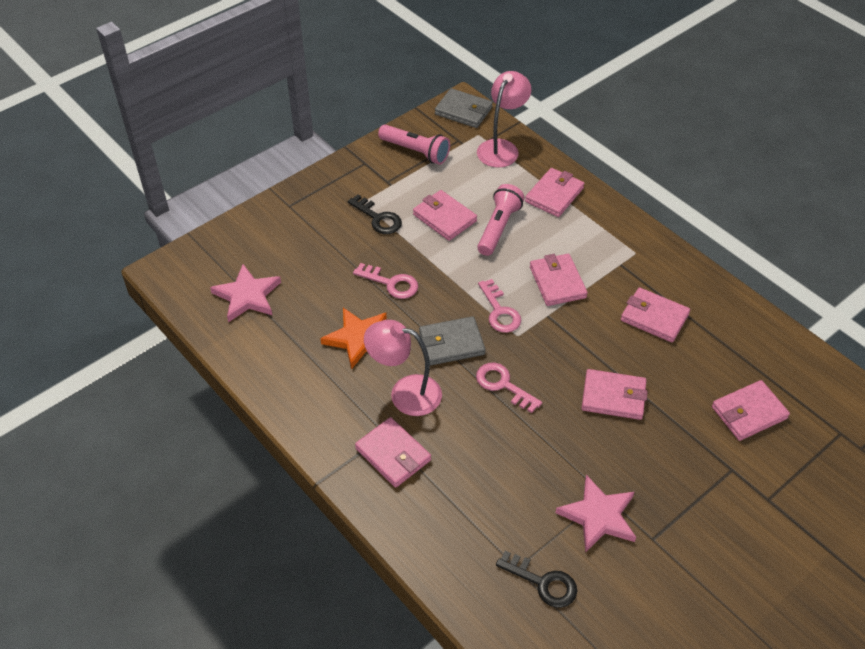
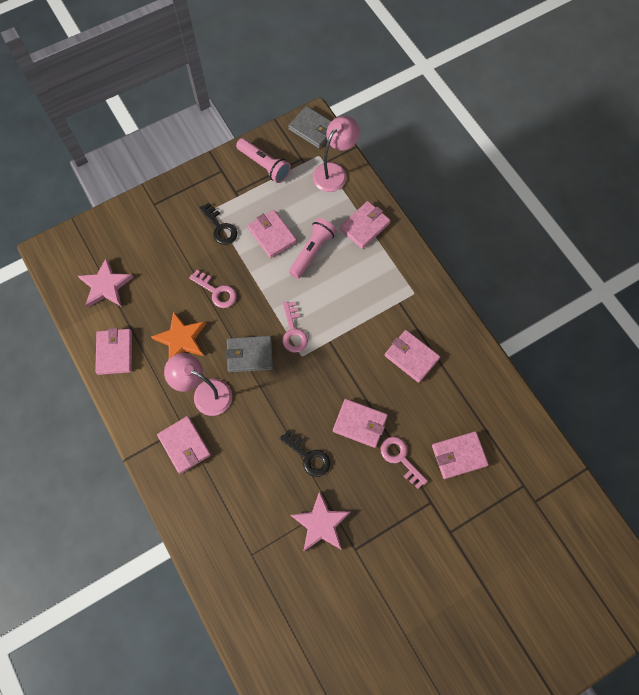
camera: 10 degrees right, 20 degrees up
pink key [476,363,542,413] -> pink key moved to [381,437,428,489]
black key [496,551,577,608] -> black key moved to [280,430,330,477]
pink wallet [530,254,588,306] -> pink wallet moved to [95,328,132,375]

